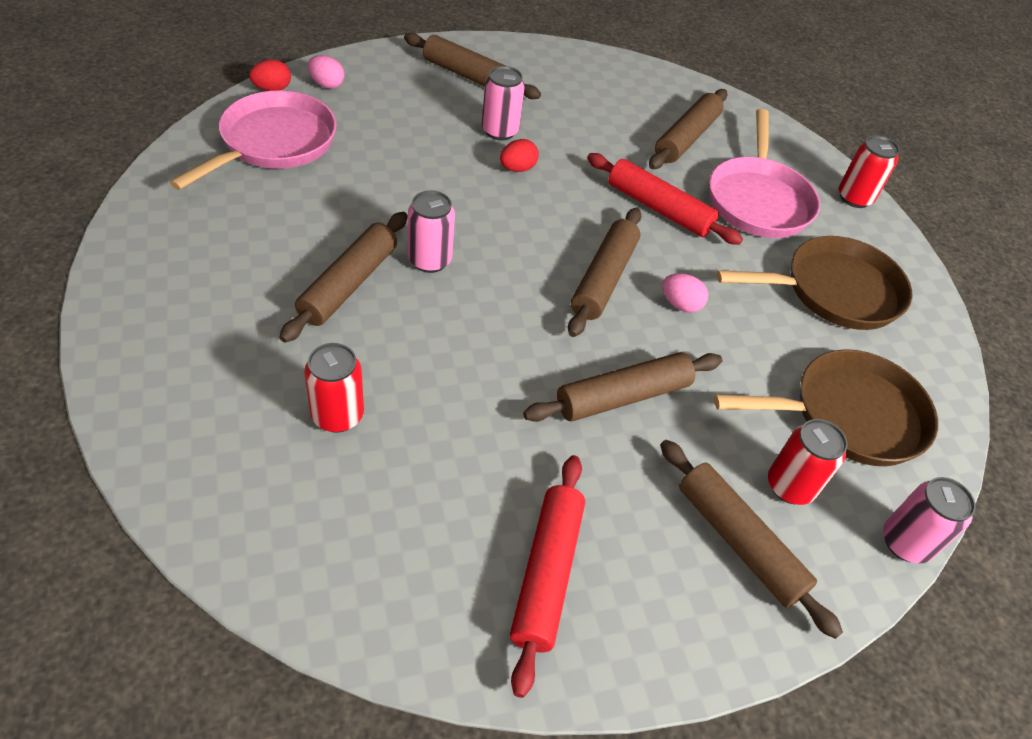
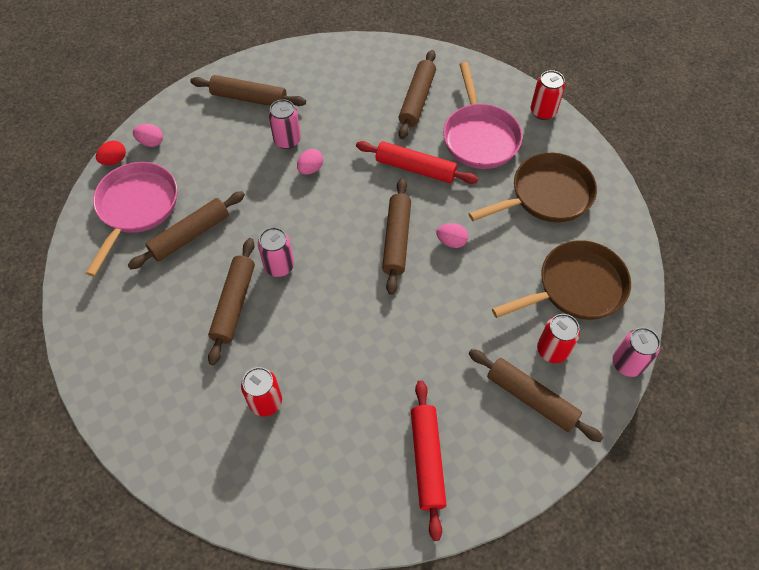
camera: 10 degrees left, 10 degrees up
red egg [500,139,539,172] -> pink egg [297,149,323,175]
brown rolling pin [523,352,722,422] -> brown rolling pin moved to [128,191,245,269]

